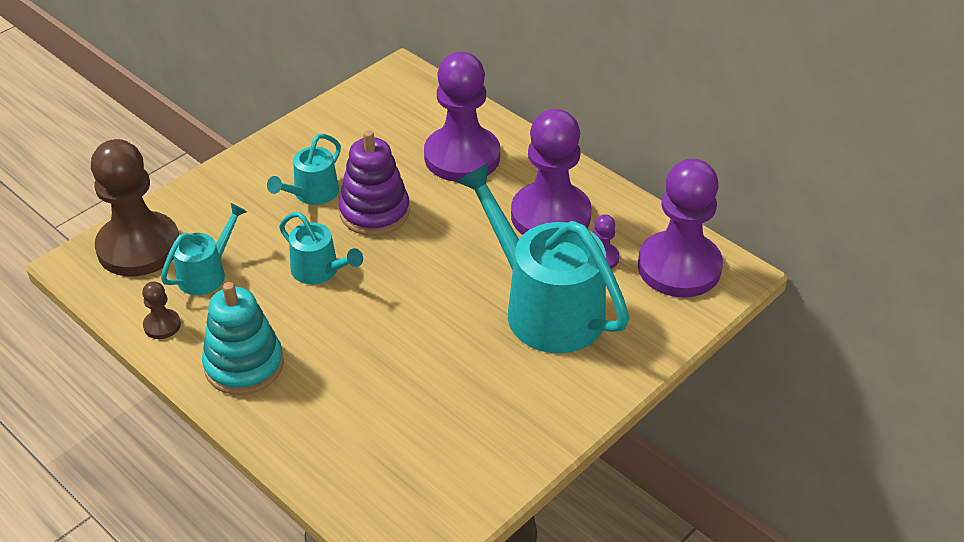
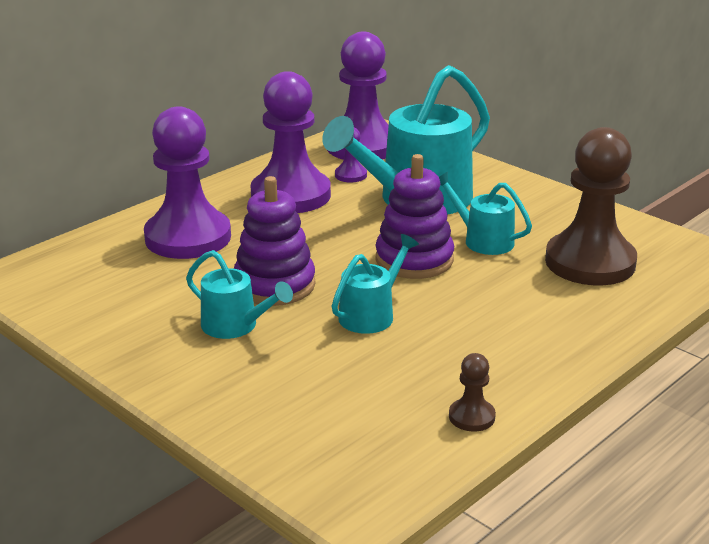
camera: 90 degrees left, 15 degrees down
brown pawn [91,139,179,276] -> brown pawn moved to [545,127,637,285]
turquoise watering can [161,203,247,295] -> turquoise watering can moved to [439,172,532,255]
turquoise stacking toy [202,282,284,395] -> none
none -> purple stacking toy [375,154,454,279]

